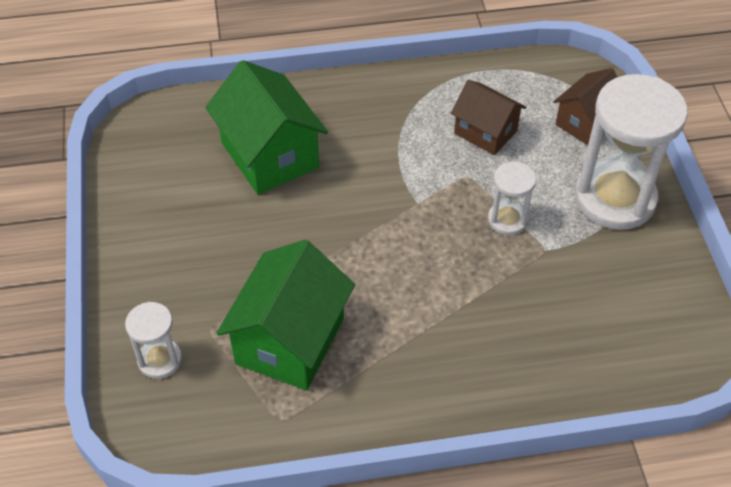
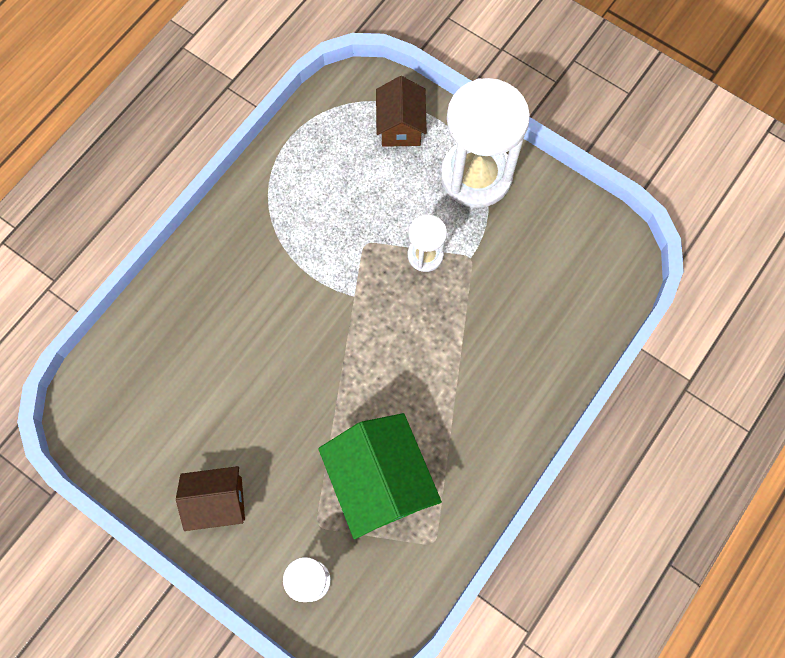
camera: 45 degrees left, 20 degrees up
green house [205,60,328,195] -> none
brown house [450,80,527,155] -> brown house moved to [176,466,245,531]

